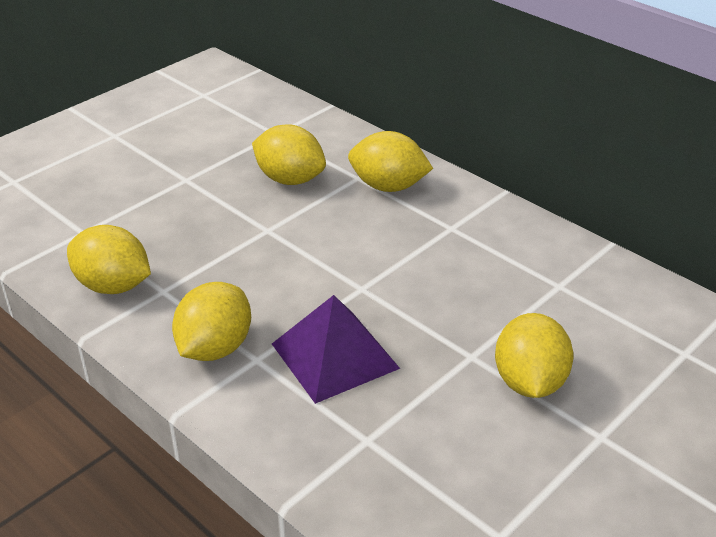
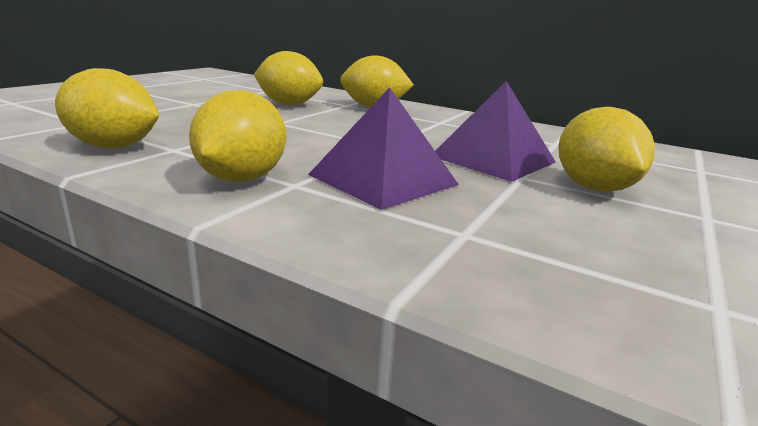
camera: 15 degrees left, 15 degrees down
none -> purple pyramid [435,81,556,182]

